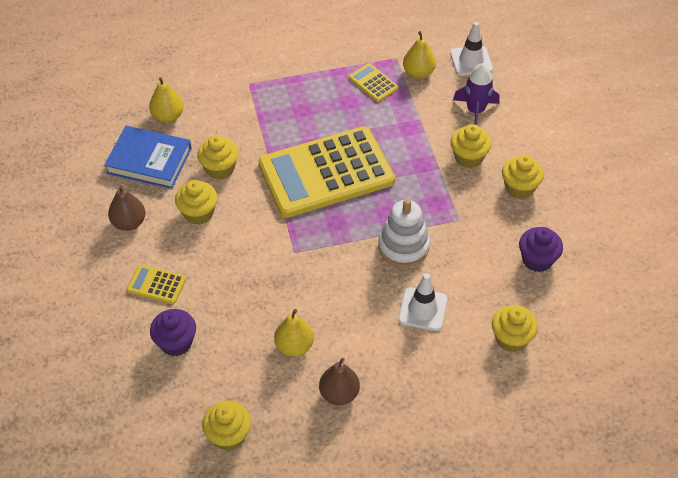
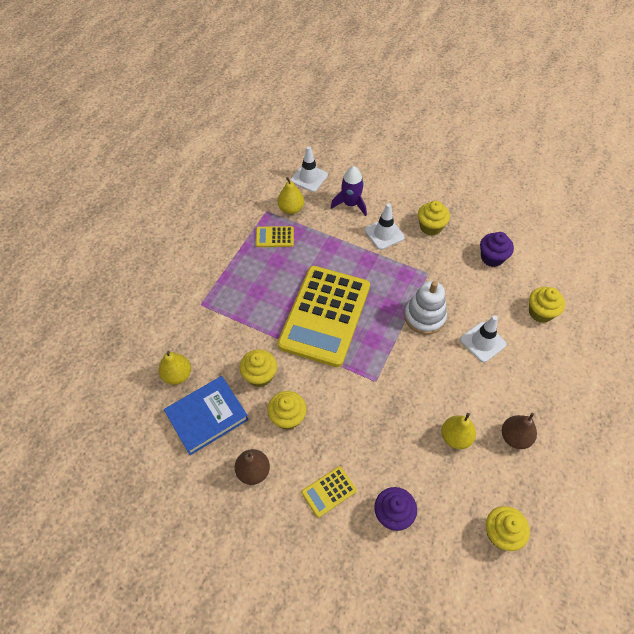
camera: 50 degrees left, 5 degrees up
yellow cupcake [451,124,492,168] -> white traffic cone [365,203,405,250]

